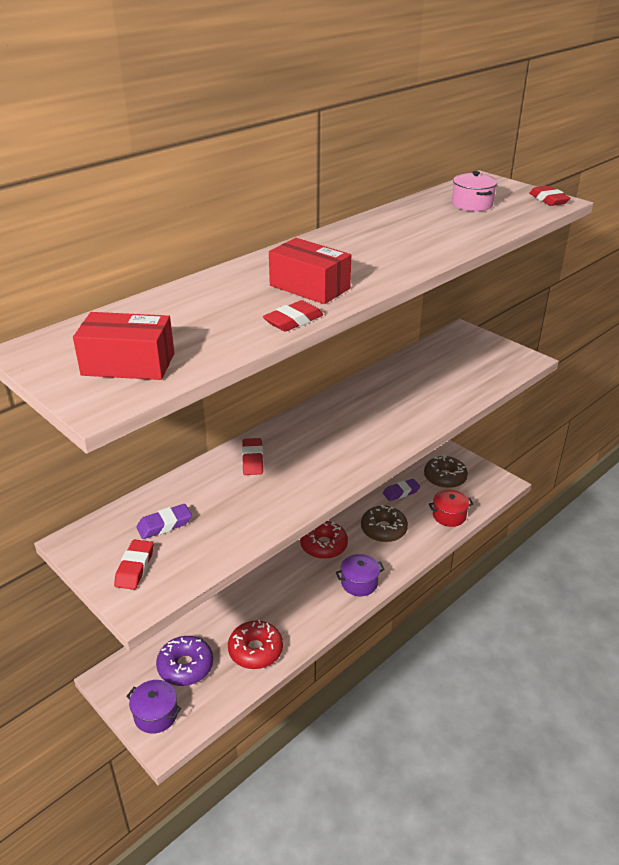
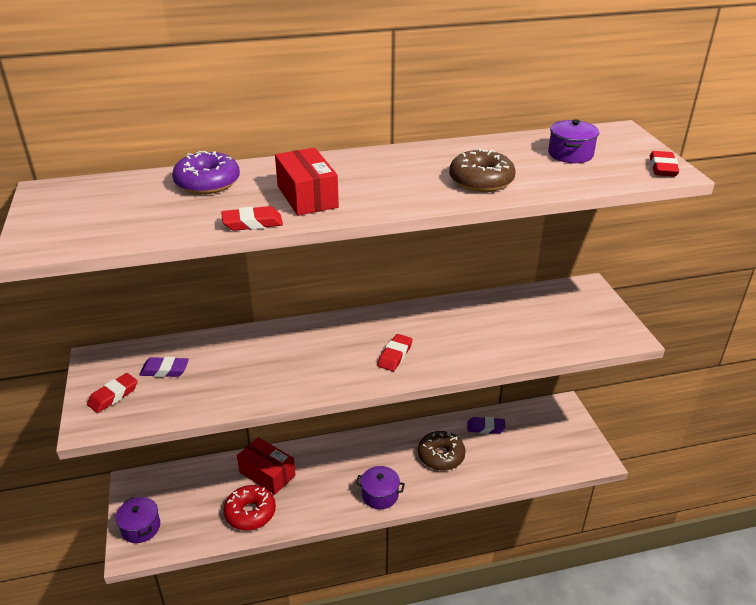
camera: 30 degrees right, 0 degrees up
red box [73,312,174,380] -> red box moved to [237,437,295,495]
purple donut [156,636,213,686] -> purple donut moved to [172,151,240,194]
red eraser [242,438,264,475] -> red eraser moved to [378,334,412,371]
red donut [300,521,348,559] -> none
brown donut [424,455,468,488] -> brown donut moved to [449,148,516,192]
red pot [429,490,473,527] -> none
pink pot [452,171,498,211] -> purple pot [548,119,599,163]

